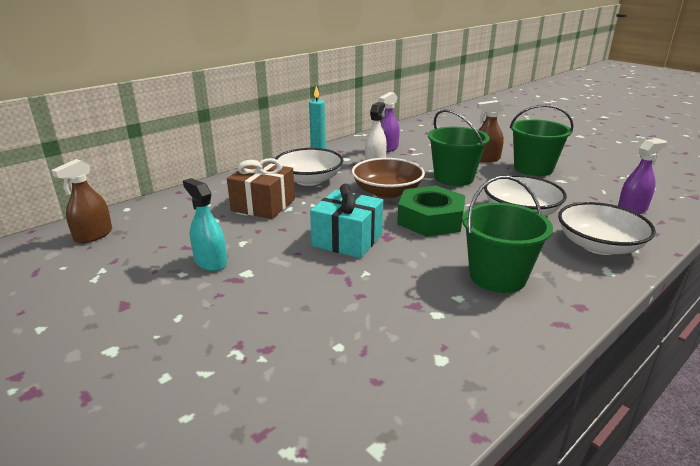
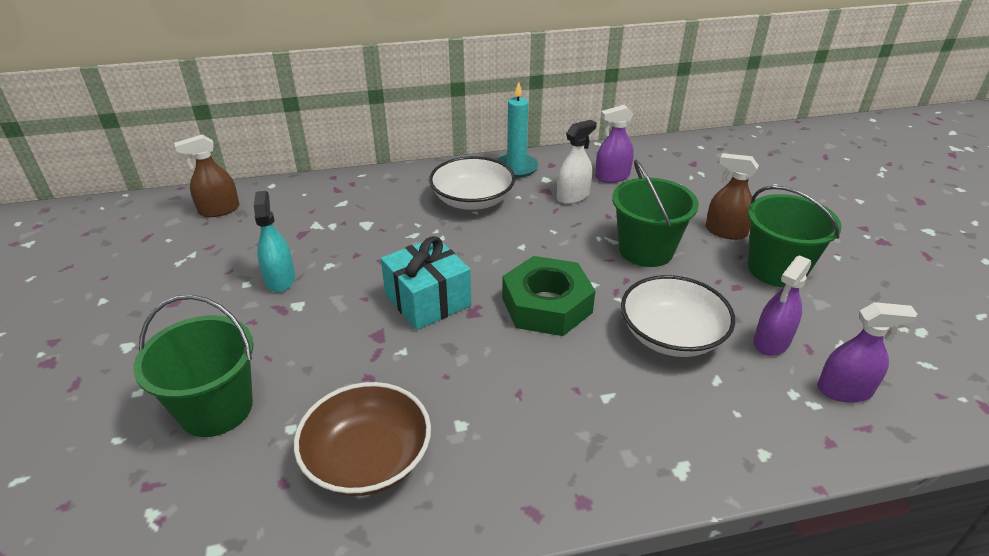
camera: 30 degrees right, 10 degrees up
brown gift [227,158,295,219] -> none
brown bowl [352,158,425,198] -> brown bowl moved to [294,382,431,496]
green bucket [462,176,553,293] -> green bucket moved to [133,295,253,437]
white bowl [558,202,656,255] -> none
none -> purple spray bottle [753,255,812,356]

